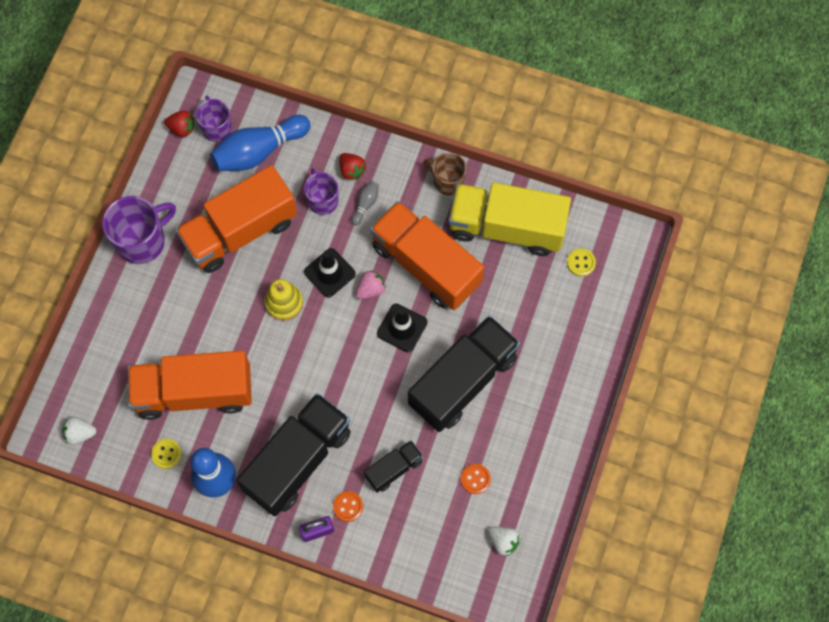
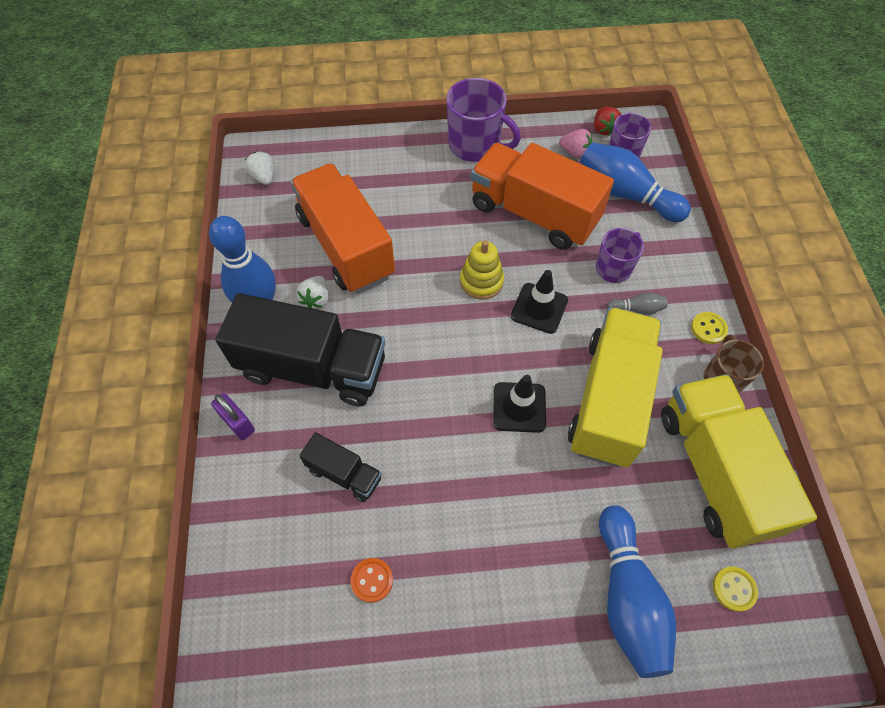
camera: 65 degrees right, 10 degrees down
yellow button [151,439,182,469] -> yellow button moved to [691,312,728,344]
orange button [333,491,363,522] -> none
red strawberry [339,153,366,181] -> none
pink strawberry [356,270,386,299] -> pink strawberry moved to [559,129,592,159]
orange truck [370,201,484,310] -> yellow truck [568,307,663,467]
black truck [408,315,520,432] -> none
white strawberry [488,526,520,556] -> white strawberry moved to [296,276,329,309]
none -> blue bowling pin [599,505,676,678]

